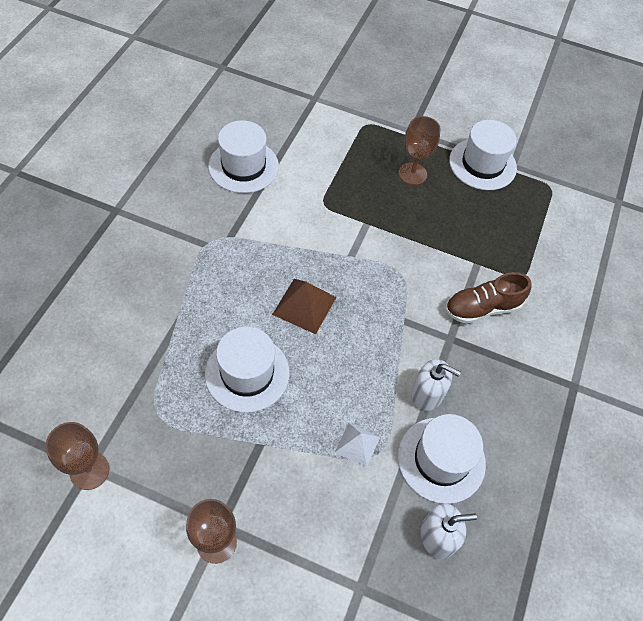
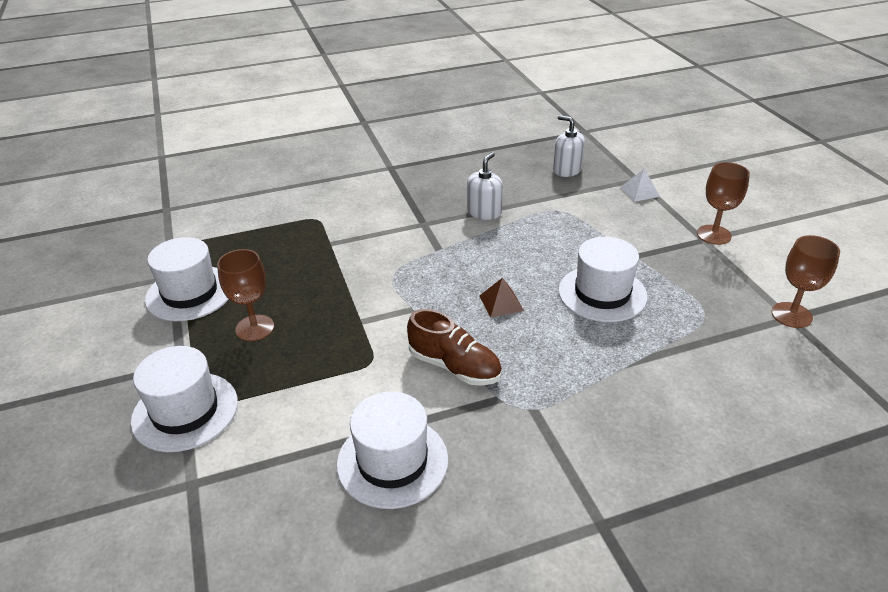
camera: 125 degrees left, 20 degrees down
brown pyramid [272,279,336,334] -> brown pyramid [479,278,524,318], size x0.65
white pyramid [335,423,380,467] -> white pyramid moved to [620,169,660,202]
white hat [398,414,486,504] -> white hat moved to [131,346,238,452]
white soap dispenser [411,359,461,411] -> white soap dispenser turned 45 degrees clockwise [467,152,503,220]
brown shoe [445,272,531,324] -> brown shoe moved to [407,309,502,386]

